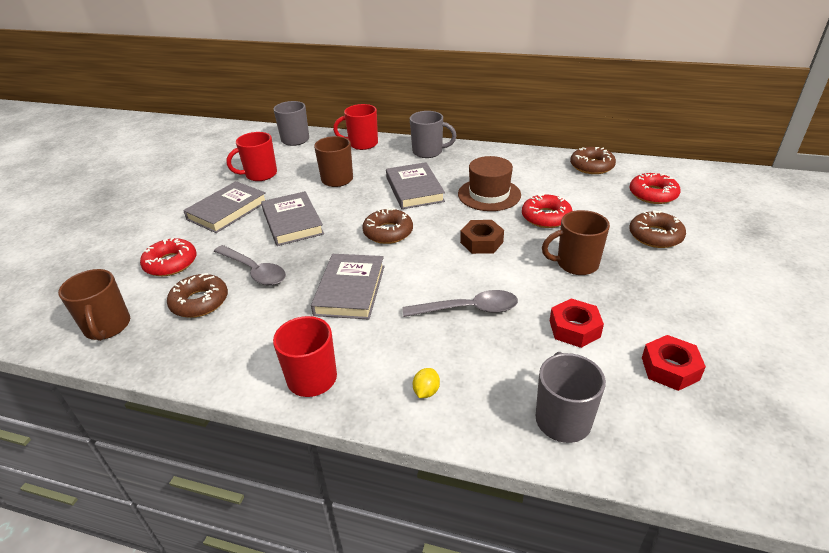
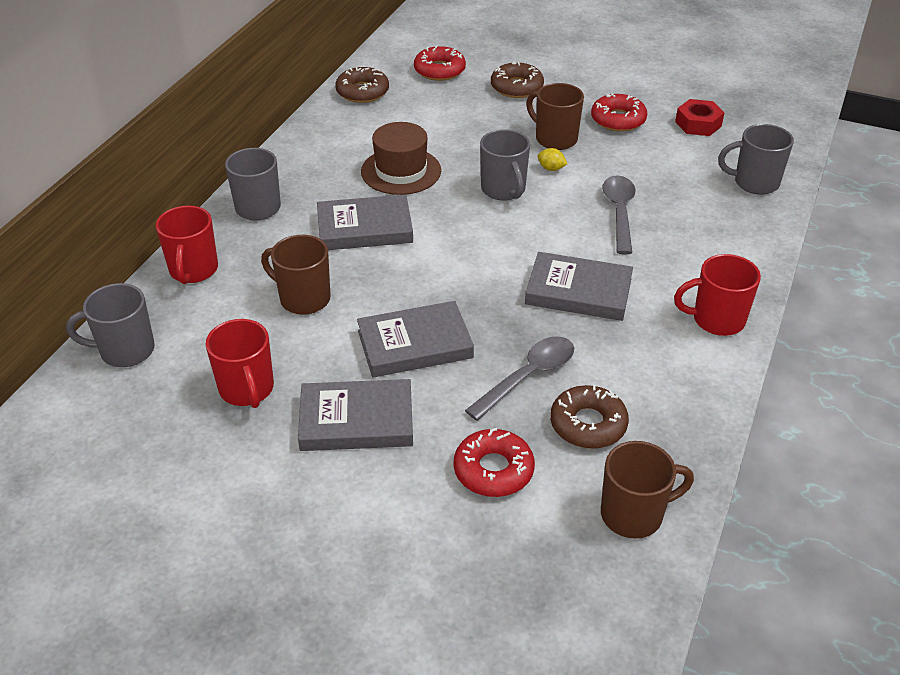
camera: 85 degrees left, 5 degrees up
grey book [183,181,266,233] -> grey book turned 45 degrees counterclockwise [298,379,413,451]
brown donut [362,208,413,244] -> none
yellow lemon [413,368,440,398] -> yellow lemon moved to [538,148,567,171]
brown nut [460,220,504,254] -> grey mug [480,129,530,200]
red donut [522,193,573,228] -> red donut moved to [591,94,647,132]
brown mug [542,210,610,275] -> brown mug turned 135 degrees clockwise [526,83,584,150]
red nut [550,298,604,348] -> none

